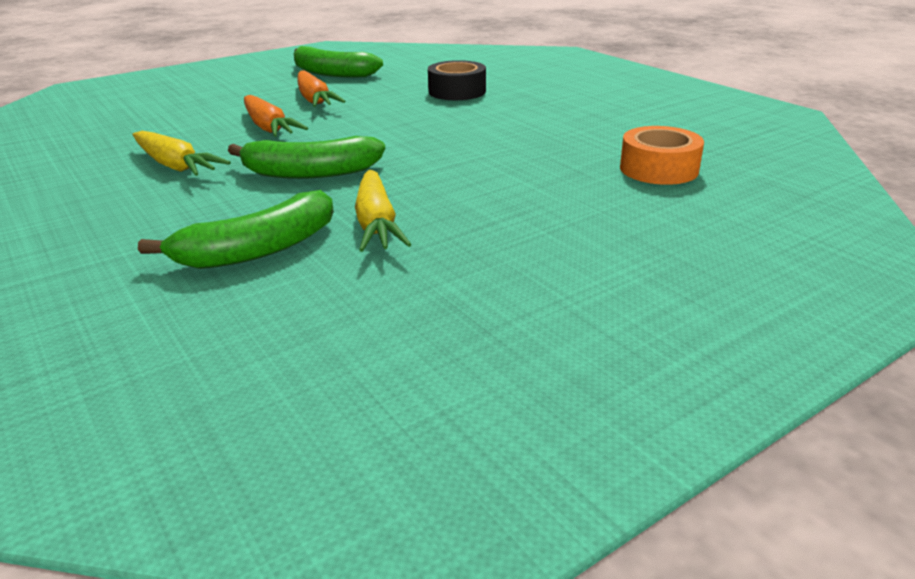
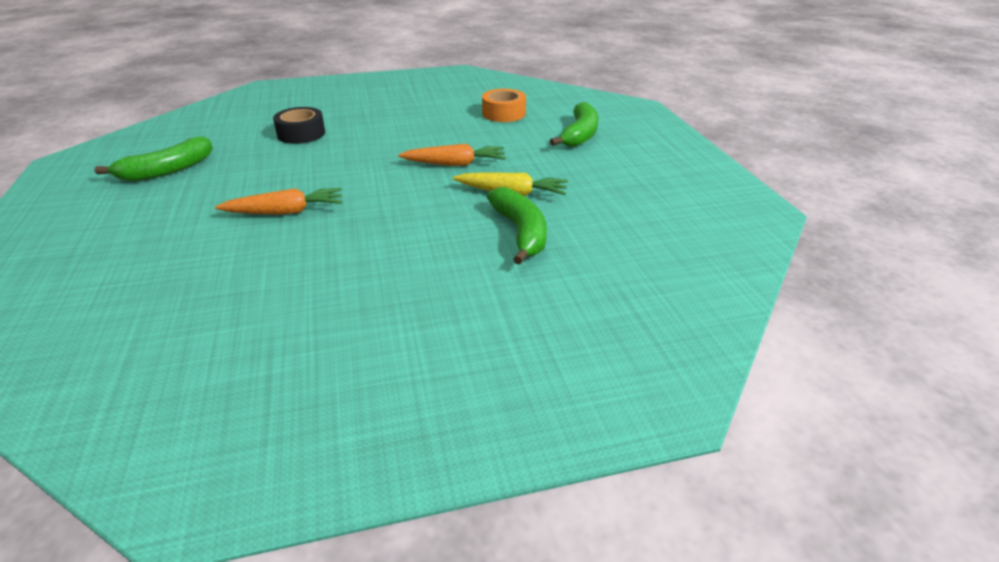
camera: 70 degrees left, 5 degrees up
yellow carrot [133,131,231,176] -> none
green banana [228,136,385,179] -> green banana moved to [550,102,599,147]
orange carrot [297,70,345,107] -> orange carrot moved to [398,144,506,166]

